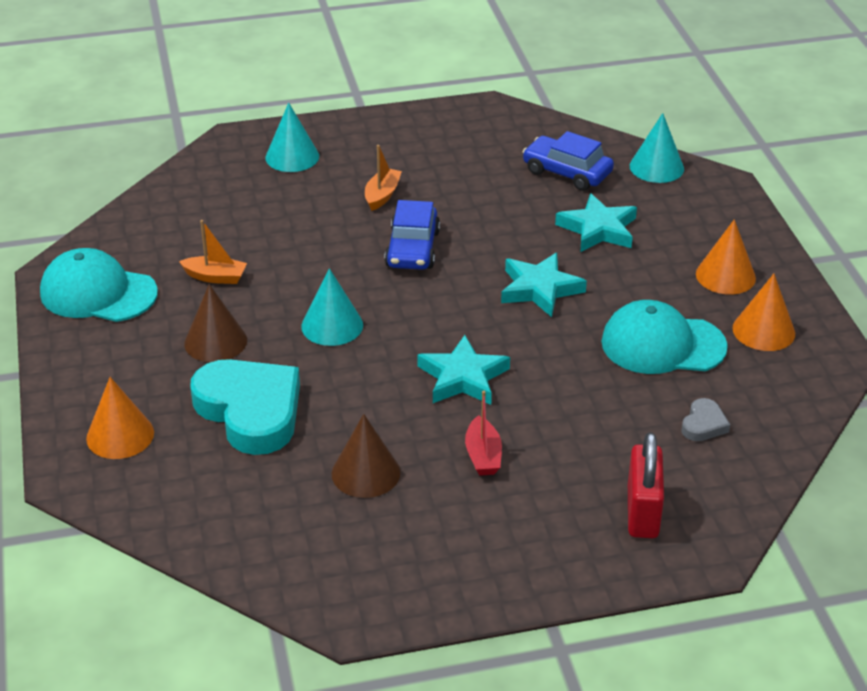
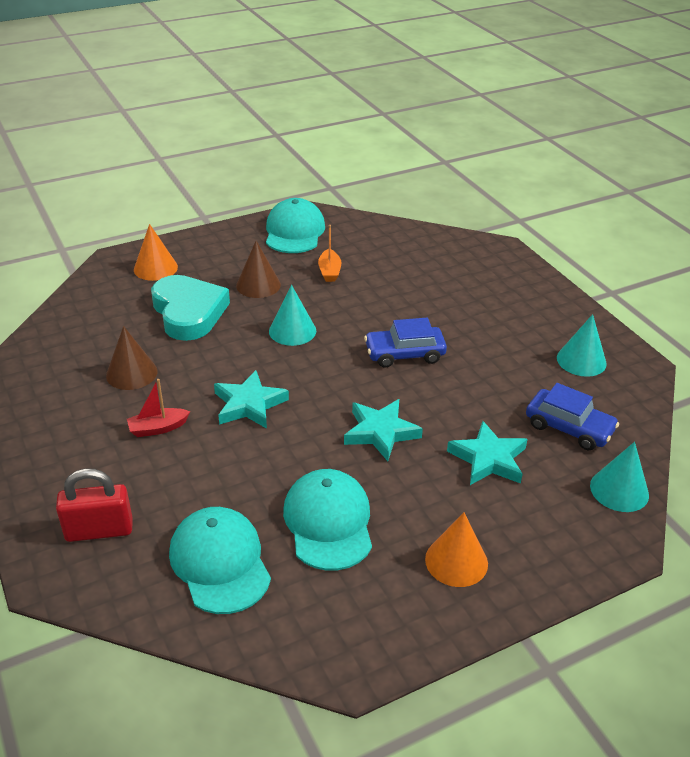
camera: 75 degrees right, 0 degrees up
turquoise heart [190,359,300,455] -> turquoise heart turned 60 degrees counterclockwise [151,275,230,341]
turquoise cone [265,103,319,172] -> turquoise cone moved to [557,314,607,377]
orange boat [365,145,402,211] -> none
blue car [523,131,614,191] -> blue car turned 105 degrees clockwise [526,383,619,450]
grey heart [681,398,730,441] -> turquoise cap [169,507,271,614]
orange cone [733,274,795,351] -> none

